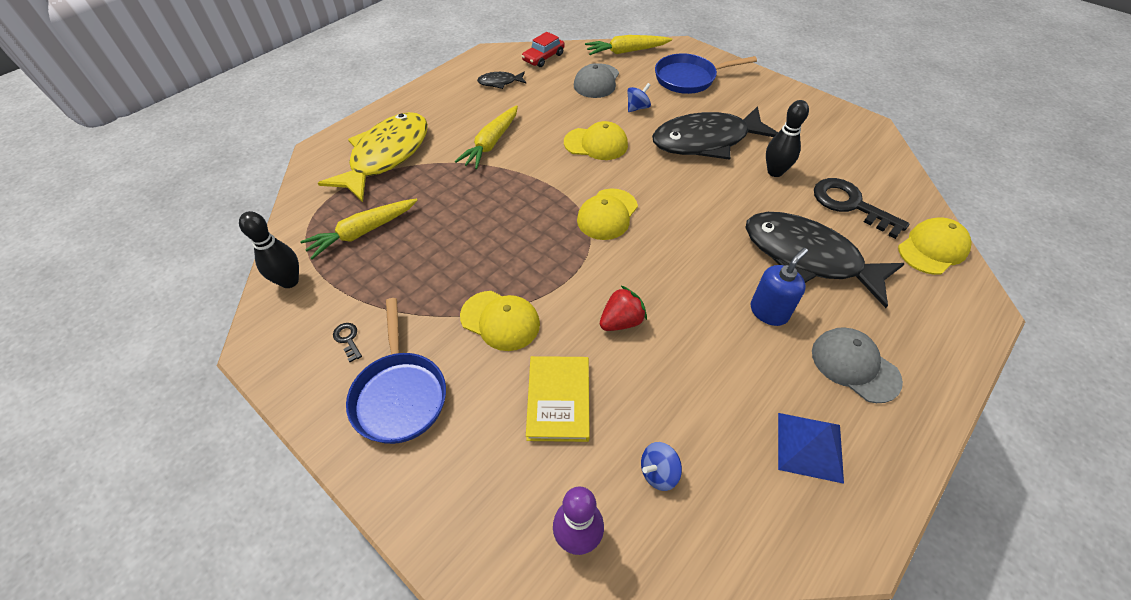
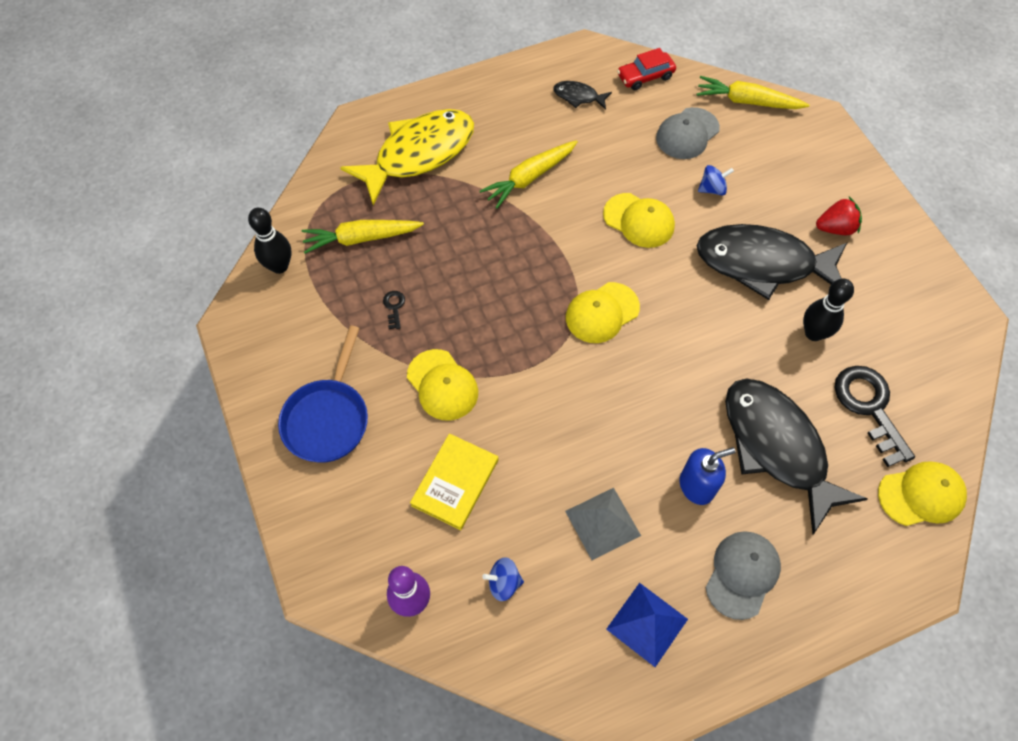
camera: 25 degrees right, 10 degrees up
black key [333,323,362,362] -> black key moved to [383,291,405,329]
red strawberry [600,286,647,331] -> red strawberry moved to [816,197,862,235]
blue pan [655,53,757,94] -> none
grey cap [812,327,903,403] -> grey cap turned 45 degrees clockwise [705,531,781,620]
none -> grey pyramid [565,488,641,560]

